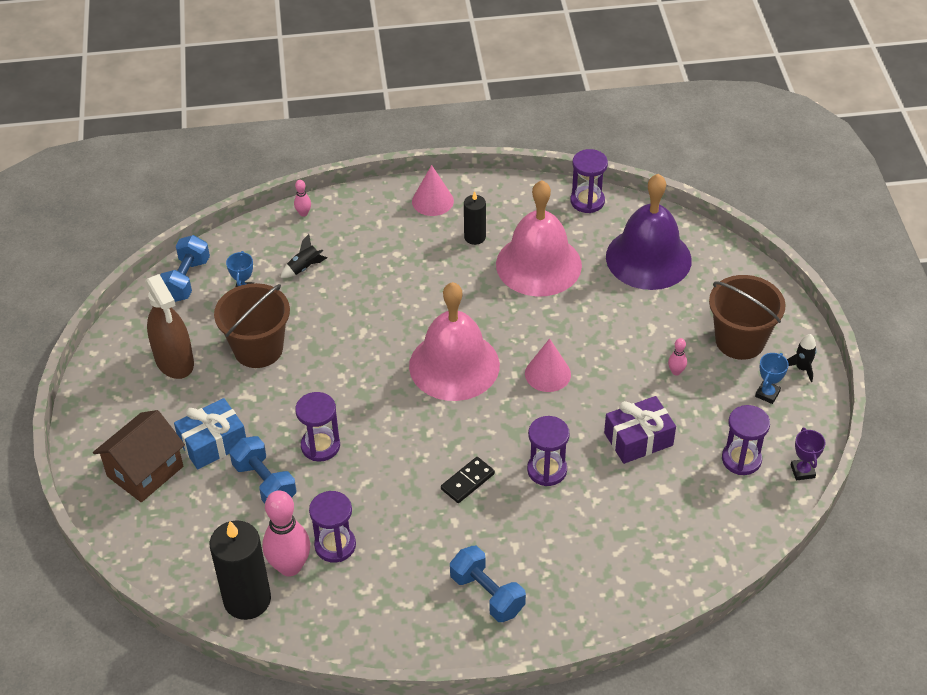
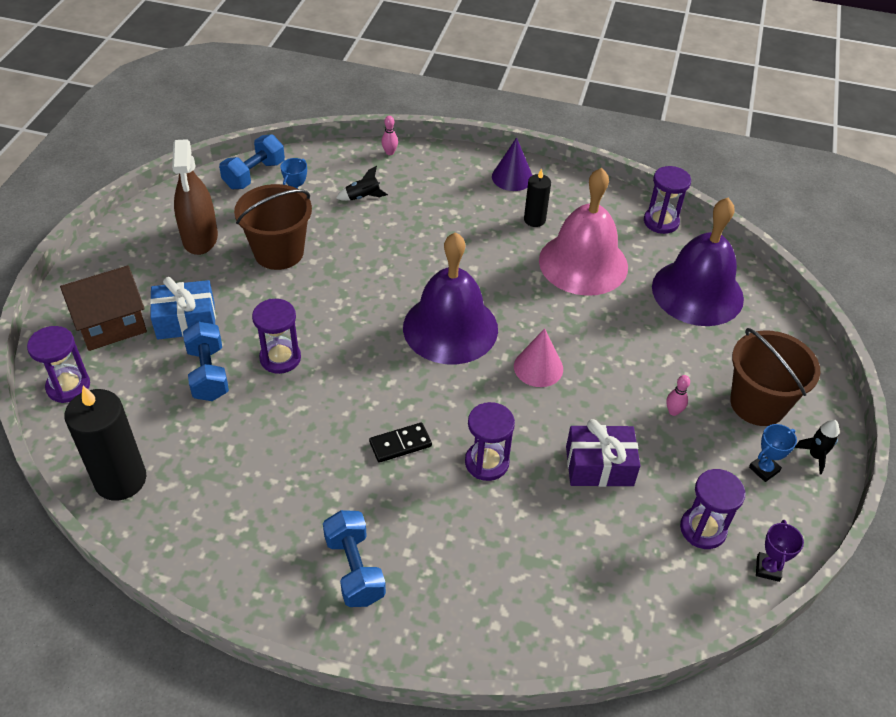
camera: 20 degrees right, 0 degrees up
pink bowling pin [262,490,310,576] -> none
purple hourglass [309,491,356,562] -> purple hourglass moved to [27,326,90,403]
pink bell [409,282,500,401] -> purple bell [403,232,498,364]
pink cone [412,165,454,216] -> purple cone [492,137,533,191]

